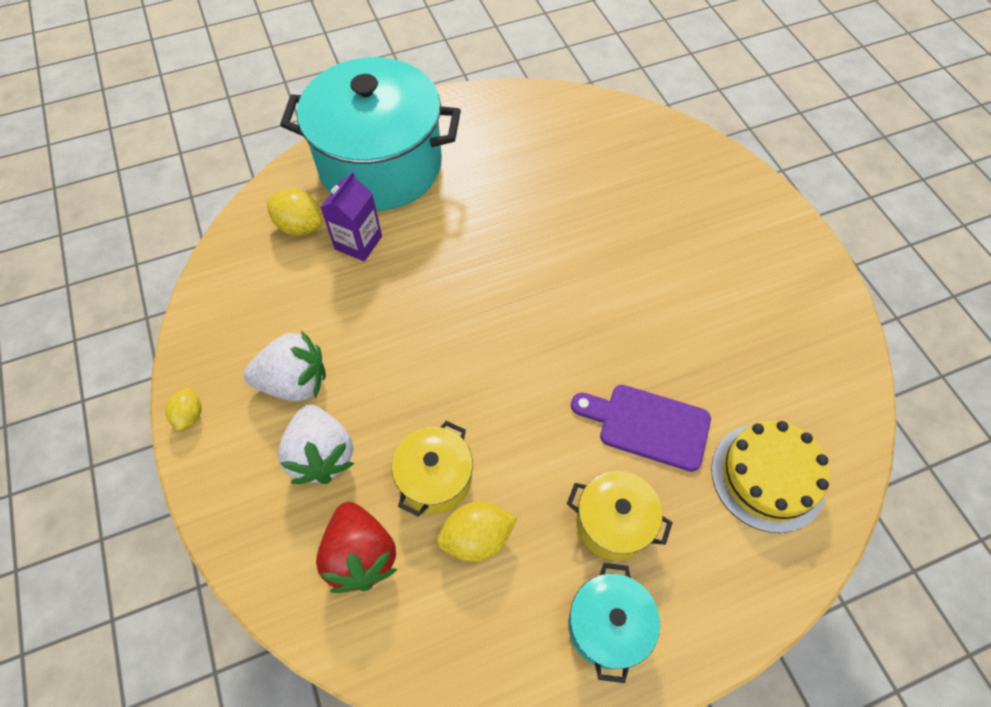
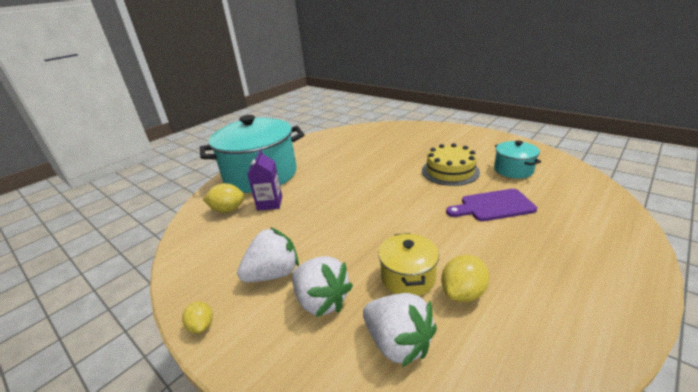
camera: 25 degrees left, 30 degrees down
red strawberry [316,502,397,593] -> white strawberry [363,293,437,367]
yellow pot [567,471,673,561] -> none
turquoise pot [568,563,660,683] -> turquoise pot moved to [494,140,541,179]
yellow cake [711,421,830,533] -> yellow cake moved to [422,143,480,186]

